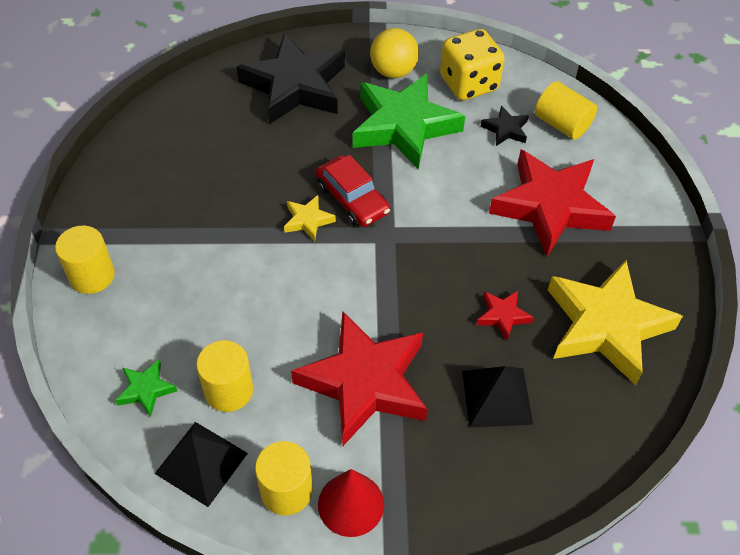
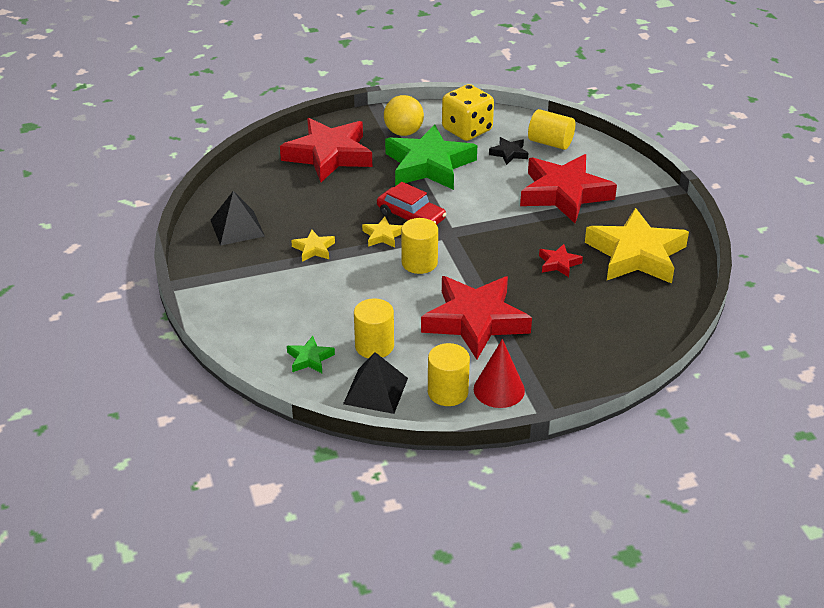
camera: 15 degrees left, 15 degrees down
yellow cylinder [55,226,115,294] -> yellow cylinder moved to [401,218,438,274]
black star [237,33,345,124] -> red star [280,118,372,182]
black pyramid [462,366,533,427] -> black pyramid moved to [211,191,265,246]
none -> yellow star [291,230,335,262]

